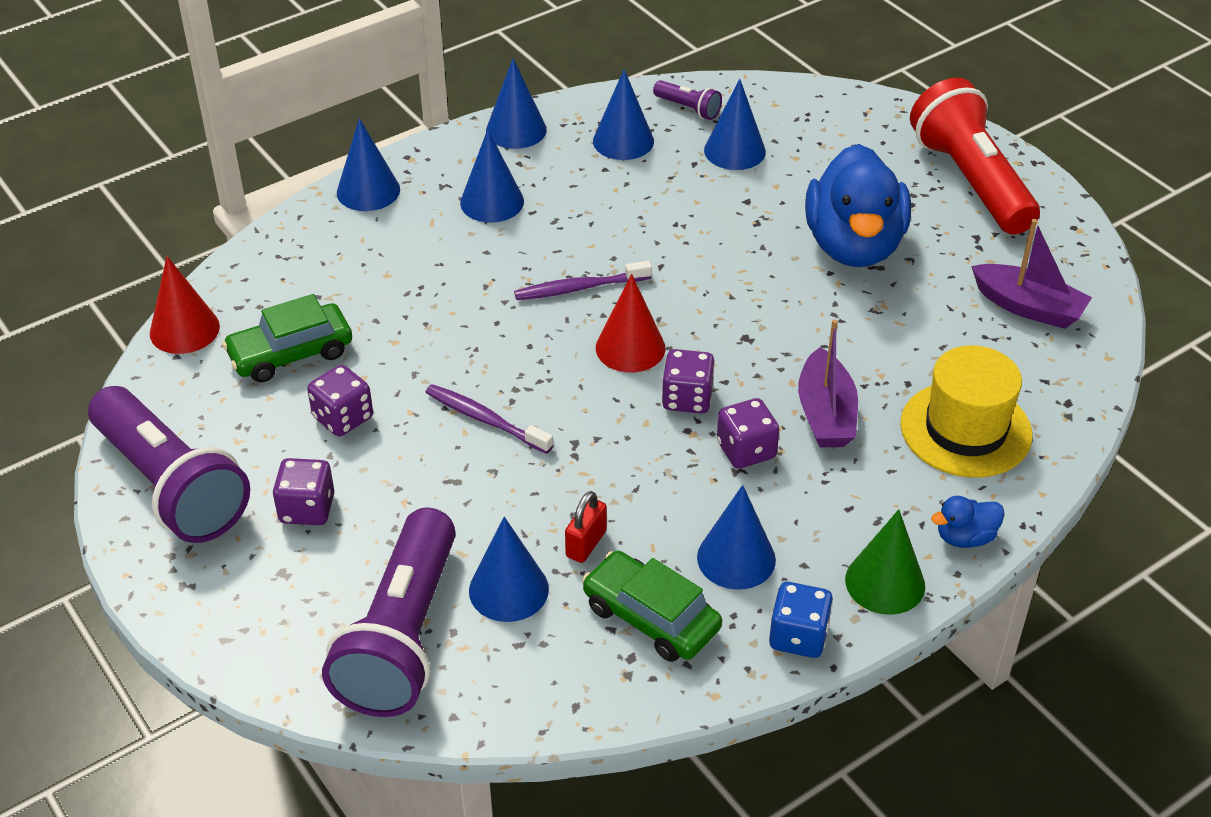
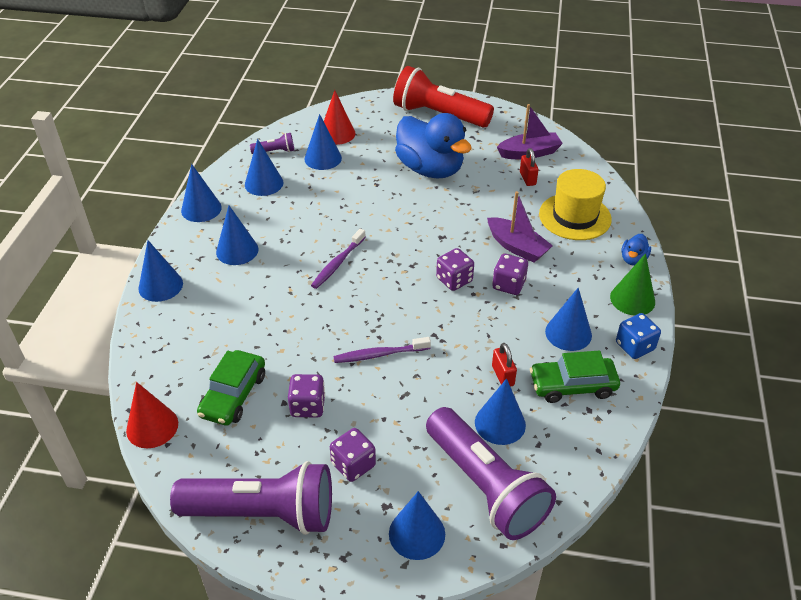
camera: 45 degrees left, 0 degrees up
red cone [596,274,665,372] -> red cone moved to [324,90,355,145]
none -> blue cone [389,491,445,560]
none -> red padlock [520,148,539,186]

